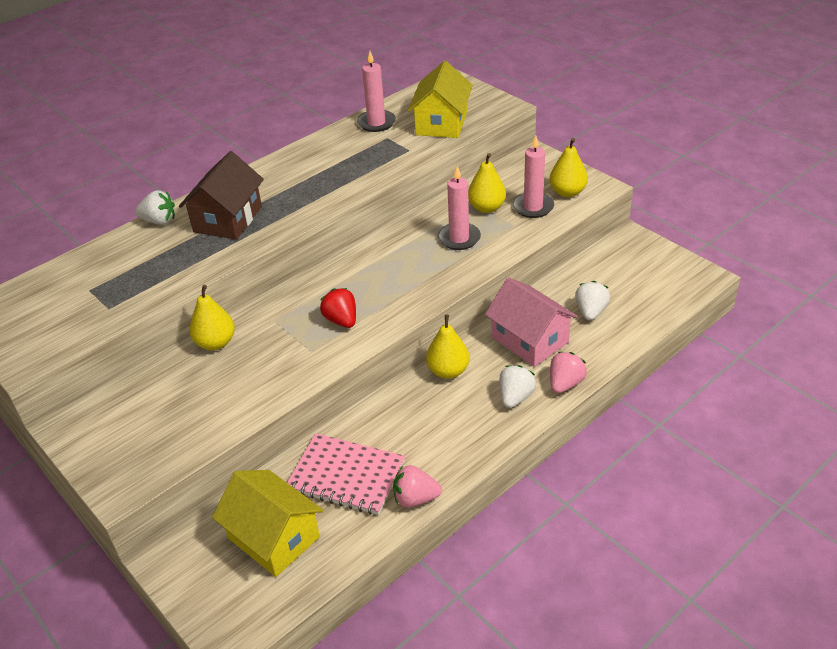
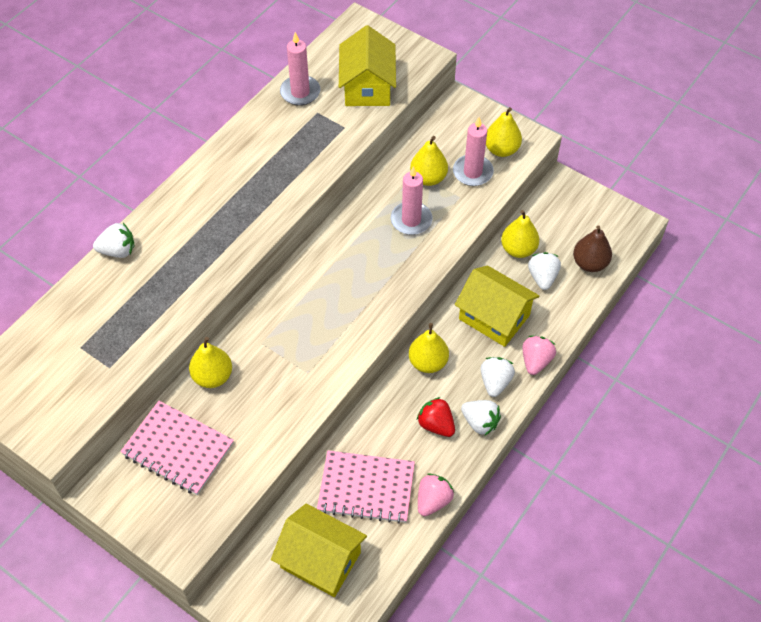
camera: 15 degrees left, 15 degrees up
brown house [179,151,264,240] -> none
red strawberry [320,288,356,328] -> red strawberry moved to [417,397,455,437]
pink strawberry [393,465,442,508] -> pink strawberry turned 135 degrees clockwise [418,473,454,516]
pink house [485,277,578,367] -> yellow house [455,265,539,347]
none -> pink notebook [120,401,234,495]
none -> white strawberry [461,400,501,435]
none -> yellow pear [501,210,539,258]
none -> brown pear [573,225,612,272]

